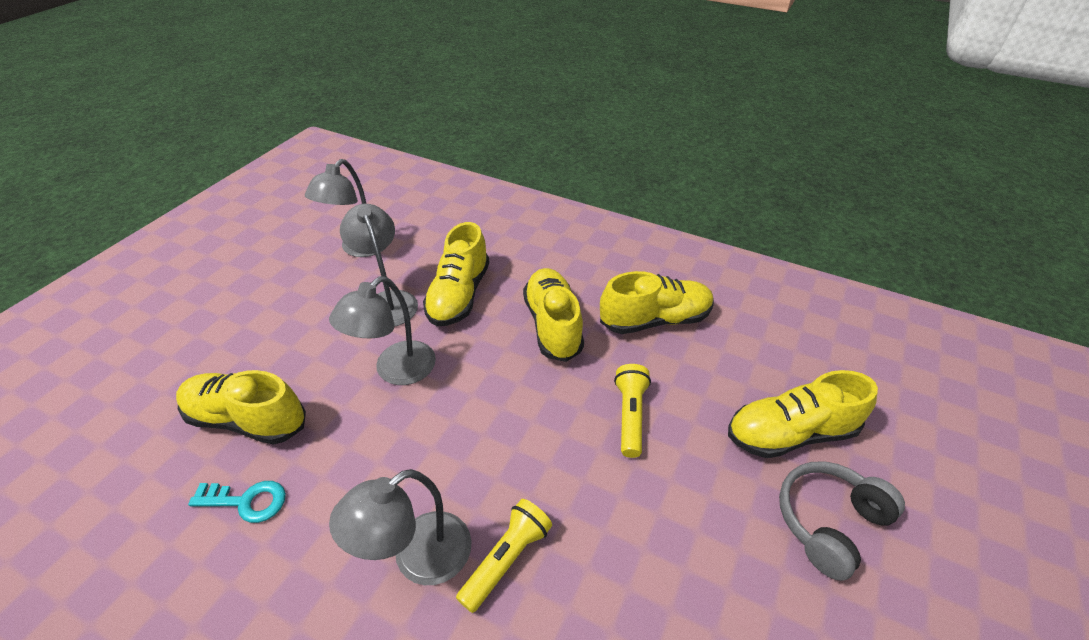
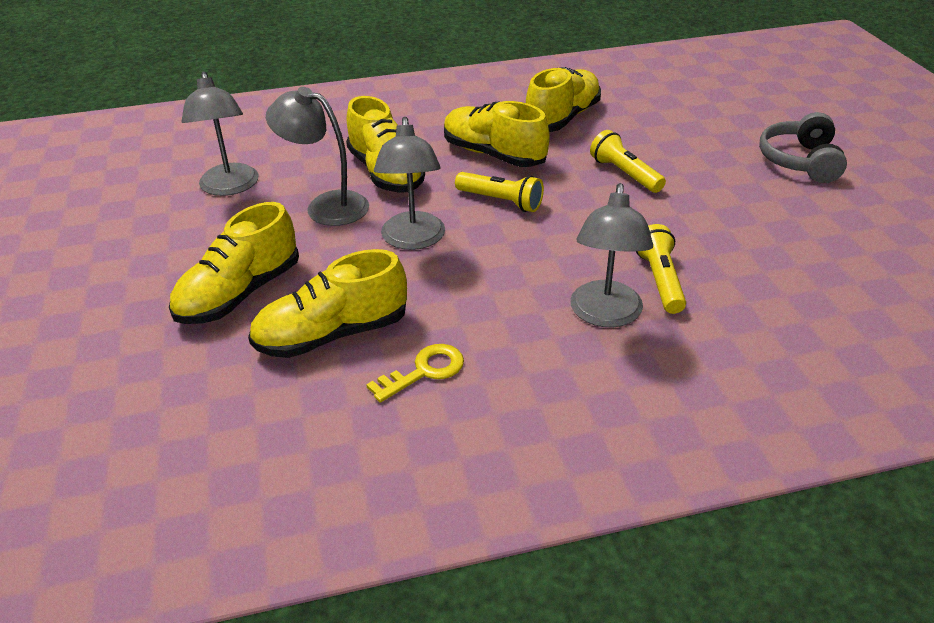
camera: 40 degrees left, 5 degrees down
turquoise key [188,481,286,523] -> yellow key [366,344,464,403]
yellow shoe [728,370,878,458] -> yellow shoe moved to [169,202,299,324]
none -> yellow flashlight [455,172,544,212]

